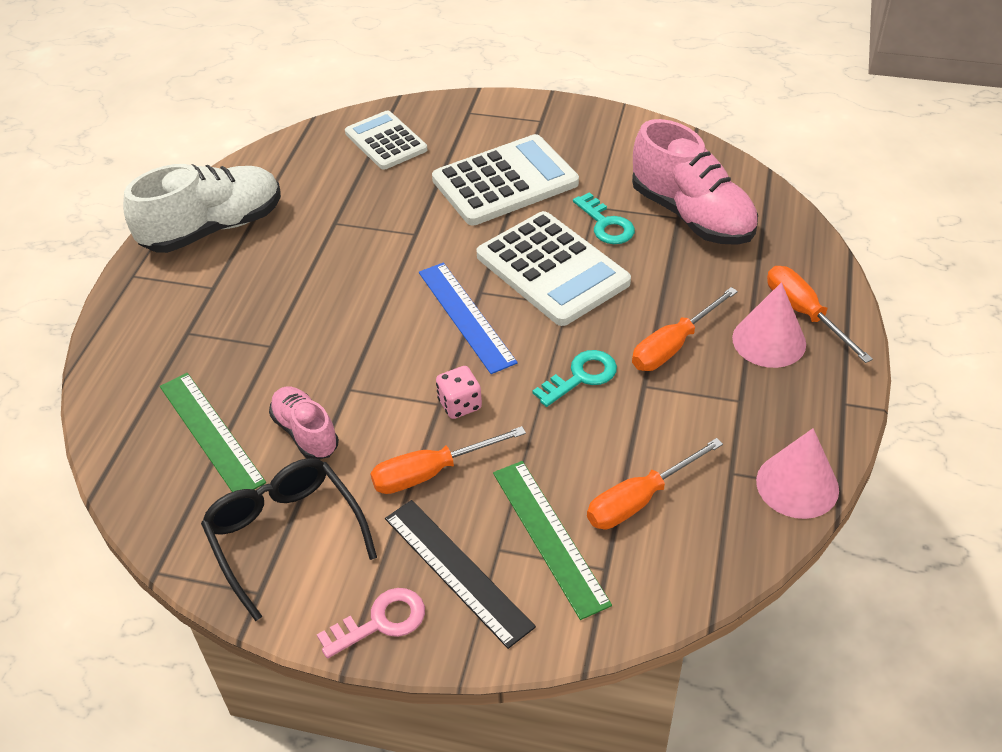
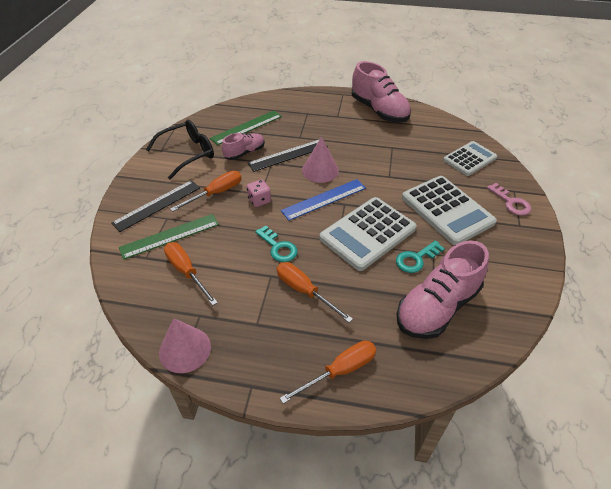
camera: 85 degrees right, 0 degrees up
white shoe [123,164,281,253] -> pink shoe [352,61,411,123]
pink key [317,588,425,658] -> pink key moved to [487,183,531,216]
orange screwdriver [370,426,526,494] -> orange screwdriver turned 75 degrees clockwise [170,171,242,212]
pink cone [732,282,806,368] -> pink cone moved to [302,137,339,183]
none -> black ruler [248,139,328,172]

